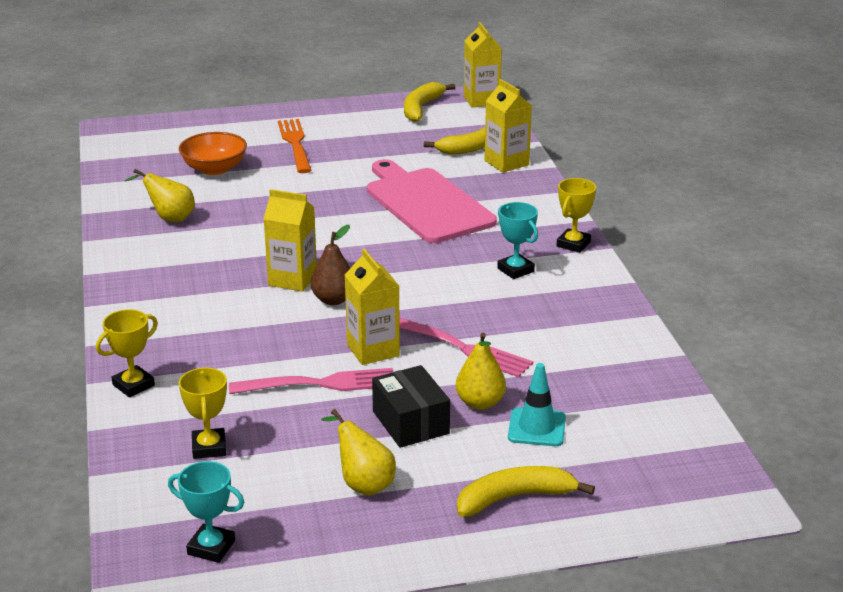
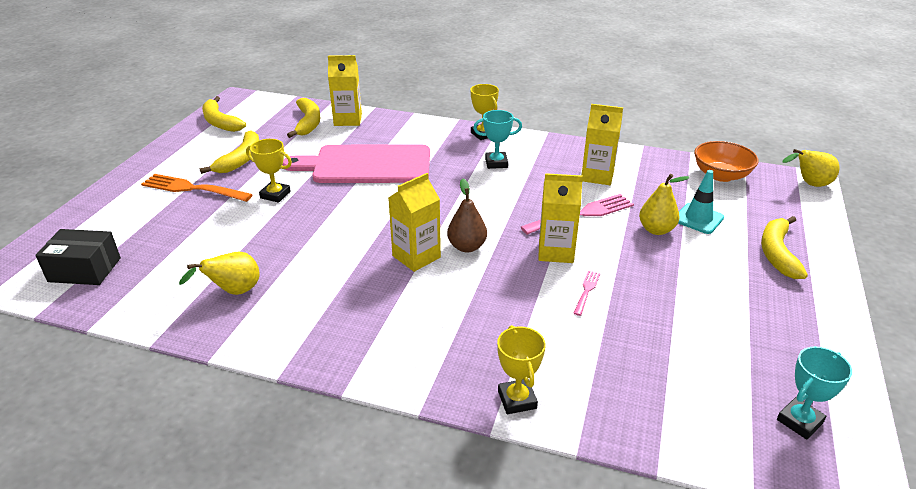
camera: 60 degrees left, 5 degrees up
orange bowl [179,132,247,175] -> orange bowl moved to [694,141,759,182]
yellow trophy [179,368,227,459] -> yellow trophy moved to [246,139,292,203]
pink fork [229,368,393,394] -> pink fork [573,271,600,316], size x0.49
yellow pear [321,409,396,496] -> yellow pear moved to [783,149,840,187]
black box [372,365,450,448] -> black box moved to [35,229,121,285]
yellow carton [464,22,502,108] -> yellow carton moved to [582,104,623,185]
none -> yellow banana [200,130,259,174]

